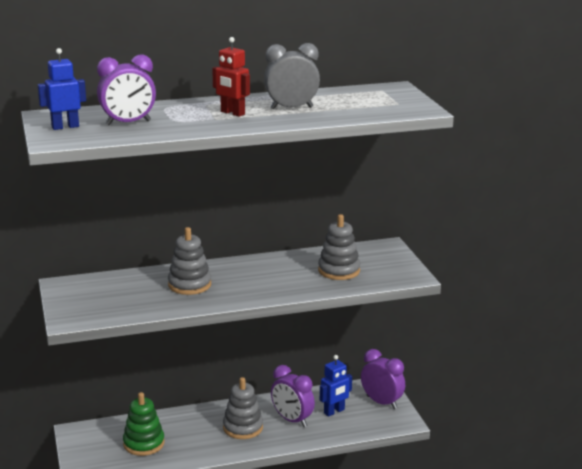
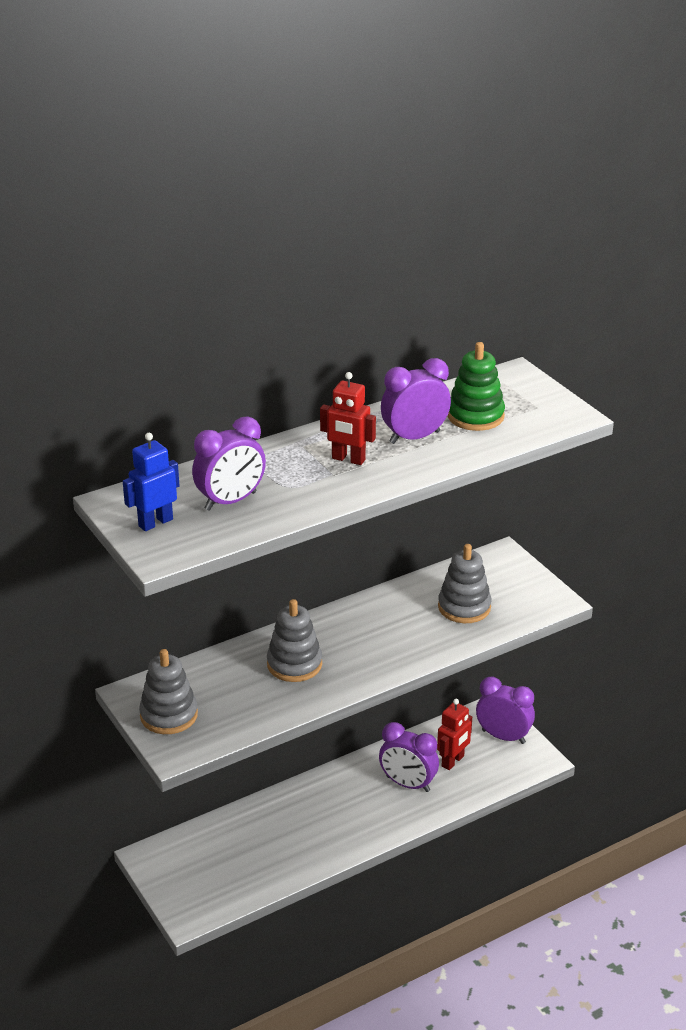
camera: 15 degrees left, 10 degrees up
green stacking toy [123,392,165,456] -> green stacking toy moved to [448,342,505,431]
grey stacking toy [223,377,263,439] -> grey stacking toy moved to [139,649,198,734]
grey clock [264,43,320,110] -> purple clock [381,358,451,444]
blue robot [320,355,352,417] -> red robot [437,699,472,770]

